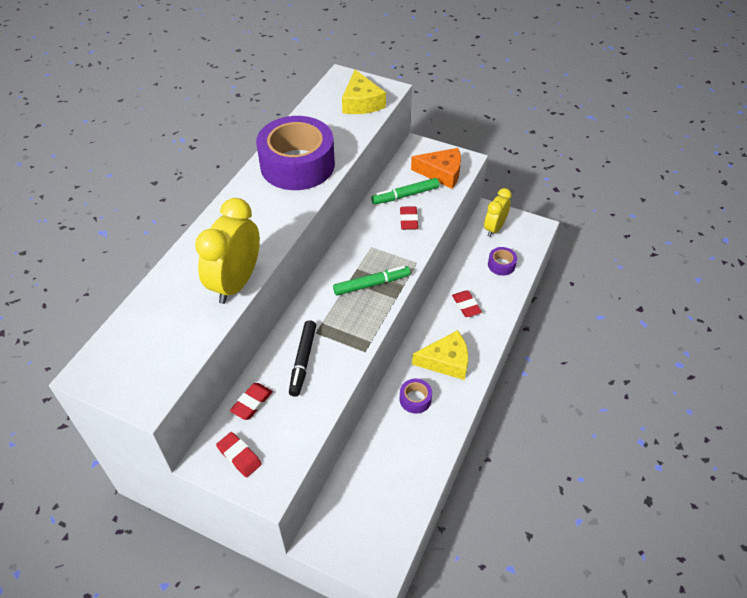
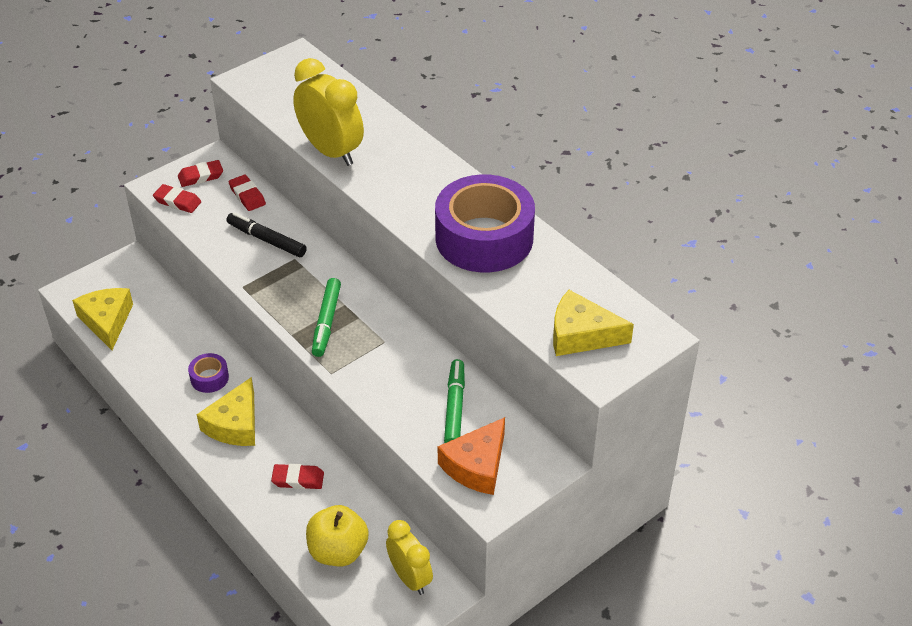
camera: 115 degrees right, 5 degrees down
red eraser [400,206,418,230] -> red eraser moved to [153,184,201,213]
purple tape [488,247,517,275] -> yellow apple [306,505,369,566]
none -> yellow cheese [72,288,133,350]

